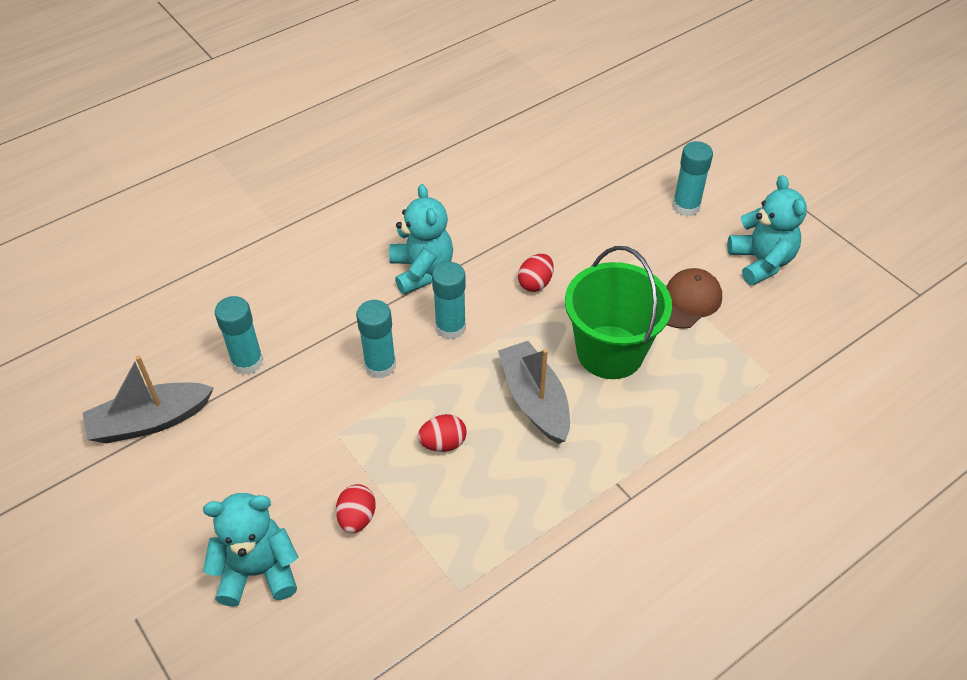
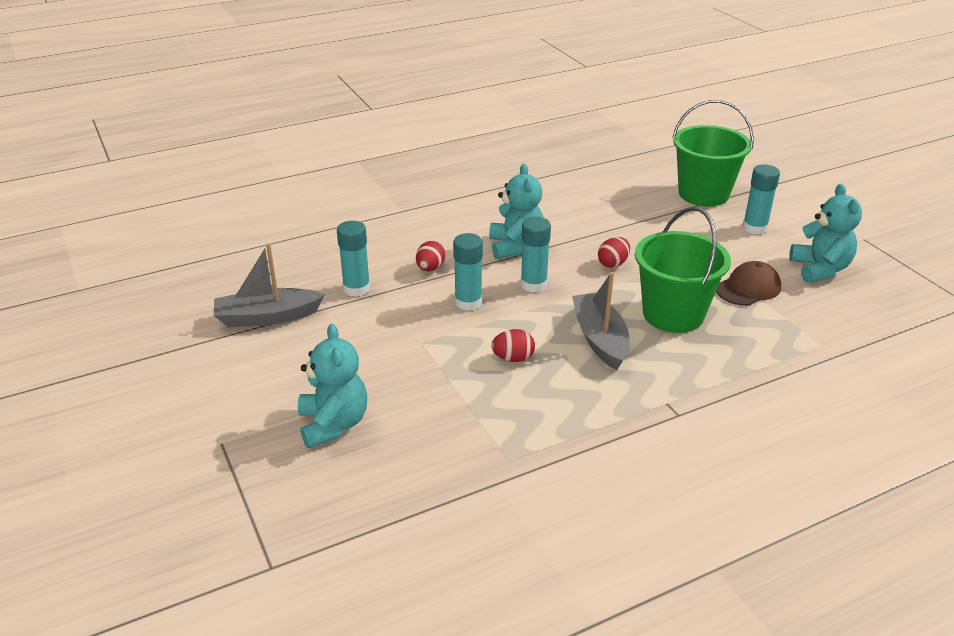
camera: 10 degrees right, 15 degrees down
turquoise teddy bear [203,493,298,607] -> turquoise teddy bear turned 75 degrees clockwise [298,324,367,448]
red egg [336,484,376,533] -> red egg moved to [416,241,446,271]
none -> green bucket [672,100,754,207]

